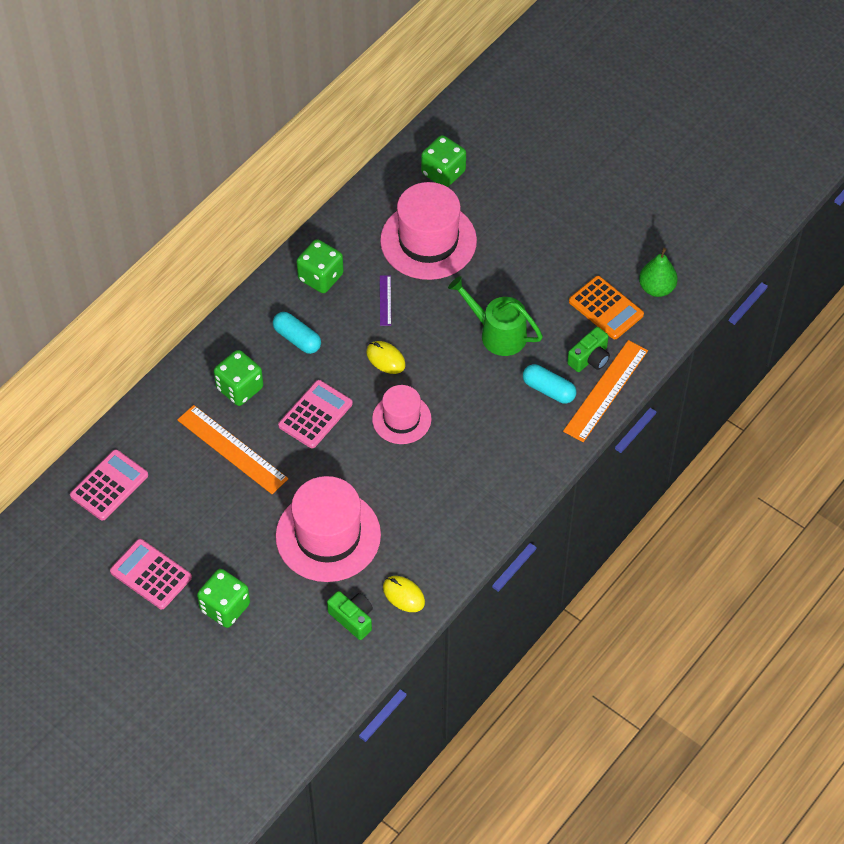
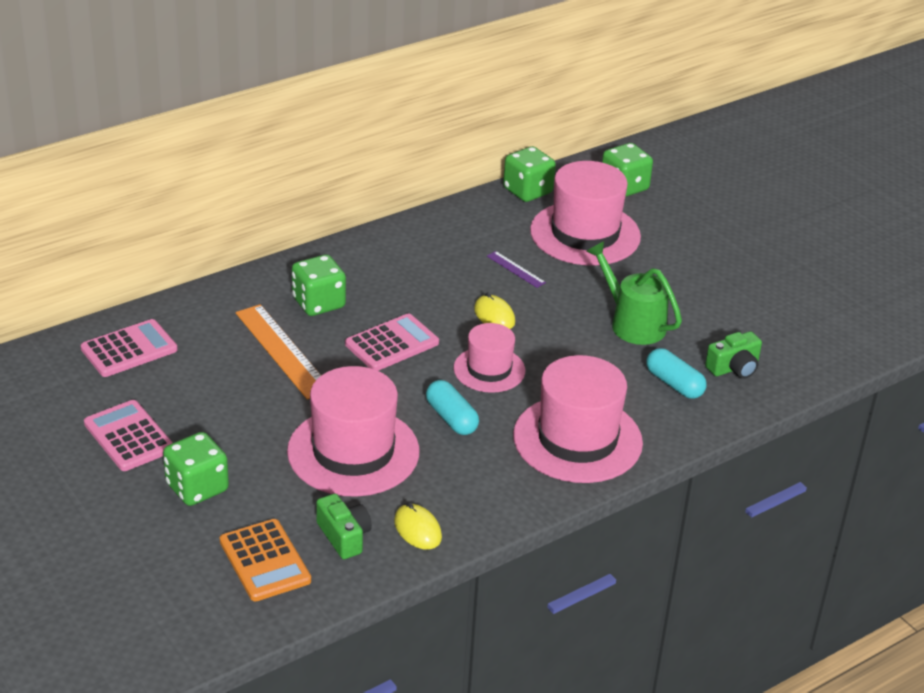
camera: 15 degrees right, 20 degrees down
turquoise capsule [273,312,321,354] -> turquoise capsule moved to [426,380,479,435]
green dice [297,239,344,293] -> green dice moved to [503,146,556,202]
purple ruler [380,275,391,326] -> purple ruler turned 60 degrees counterclockwise [487,251,546,288]
orange ruler [563,340,648,442] -> none
orange calculator [569,276,644,339] -> orange calculator moved to [220,519,311,602]
green pear [639,248,678,297] -> none
none -> pink hat [513,355,643,483]

